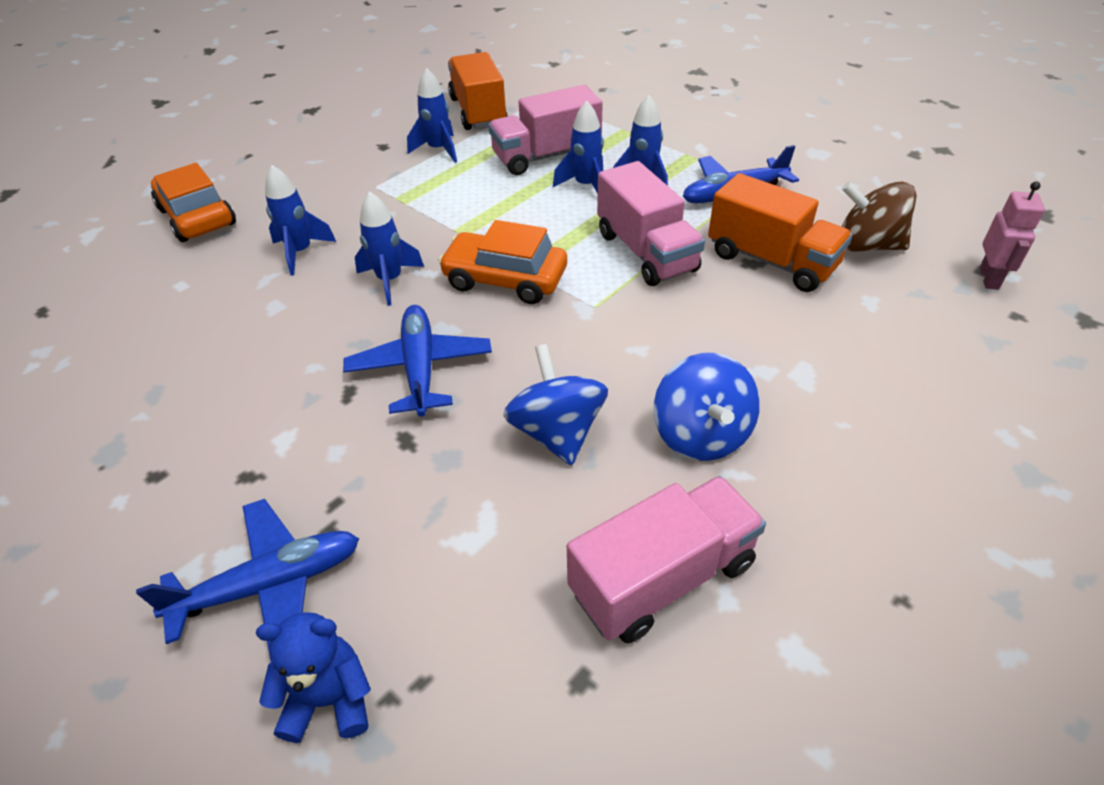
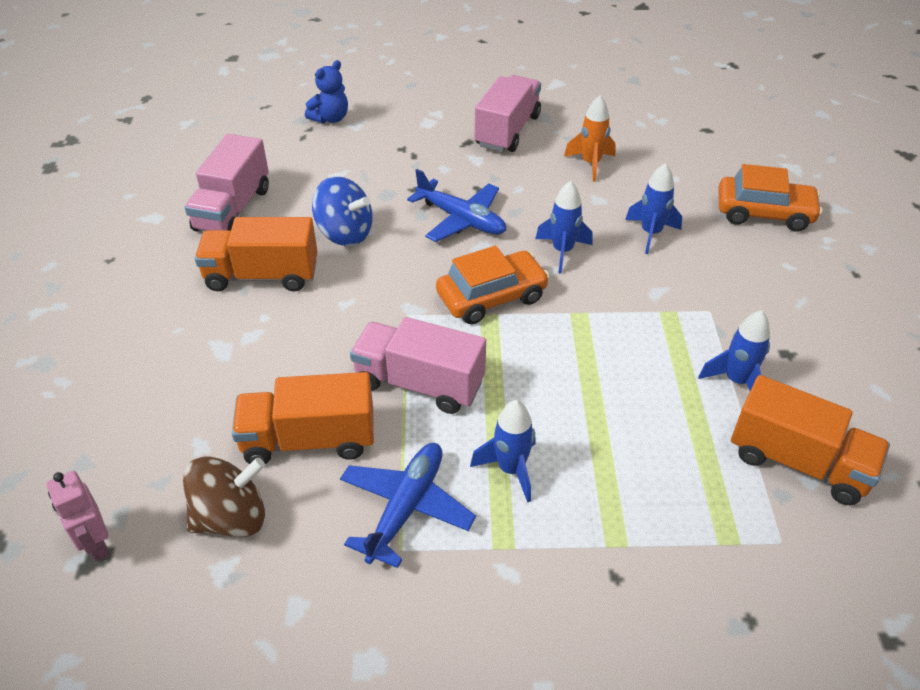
camera: 135 degrees right, 0 degrees up
blue plane [136,499,359,662] -> none
pink truck [488,85,603,175] -> pink truck moved to [474,75,541,152]
blue rocket [553,101,604,194] -> none
blue spinning top [654,353,760,461] -> orange truck [195,217,317,292]
none -> orange rocket [564,96,616,182]

